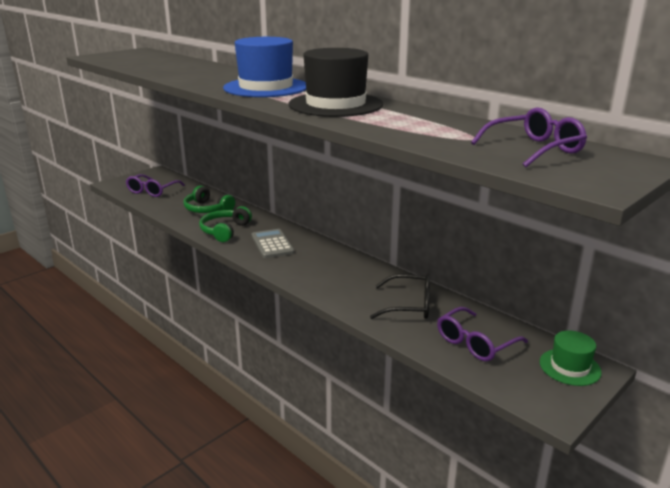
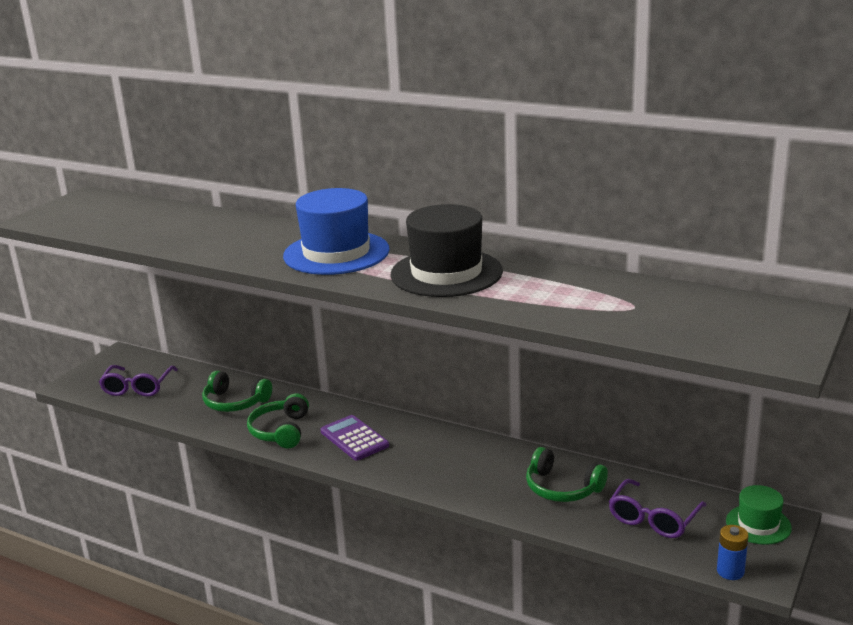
camera: 15 degrees left, 0 degrees up
grey calculator [252,229,294,258] -> purple calculator [321,415,389,461]
black glasses [370,274,430,319] -> green headphones [526,447,608,502]
purple glasses [471,107,587,167] -> none
none -> blue battery [717,525,748,580]

